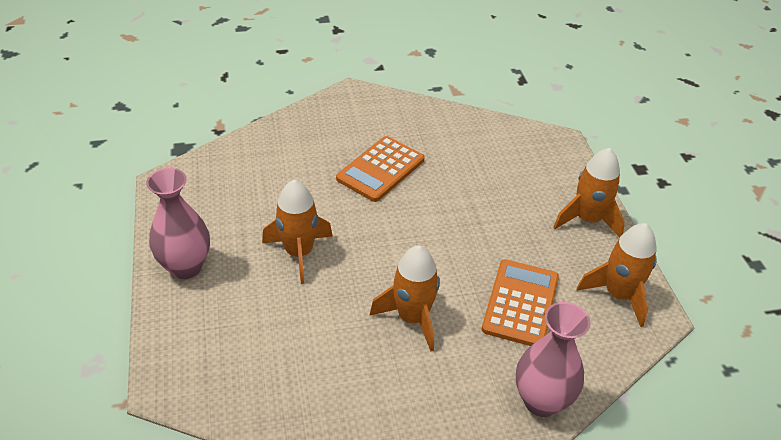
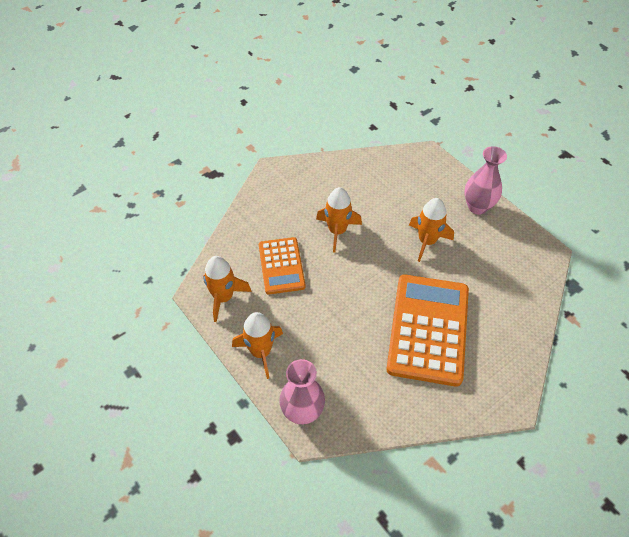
camera: 155 degrees right, 10 degrees up
orange calculator [336,136,425,202] -> orange calculator [386,274,469,387], size x1.71
pink vase [516,302,591,417] -> pink vase moved to [279,359,325,425]

